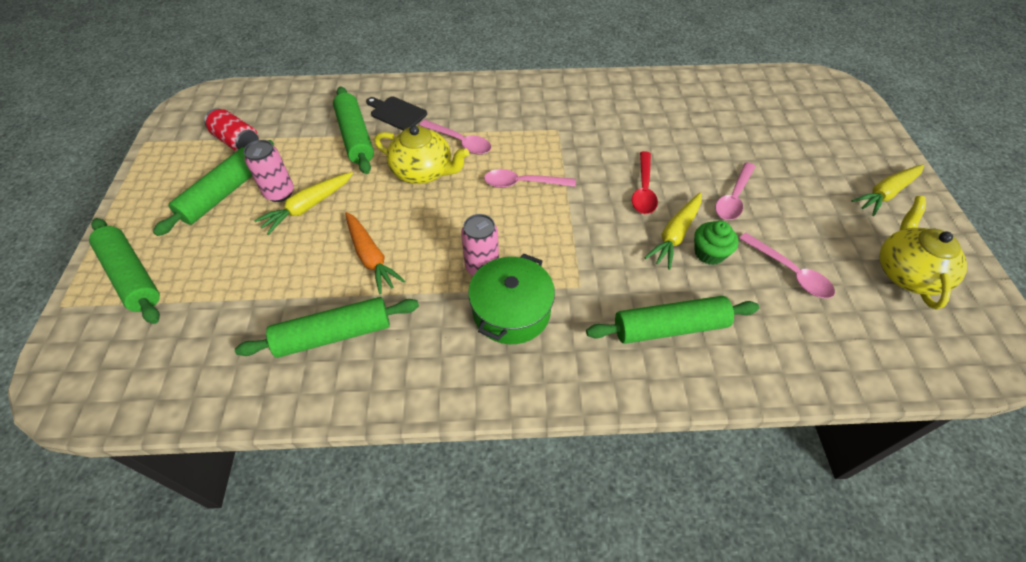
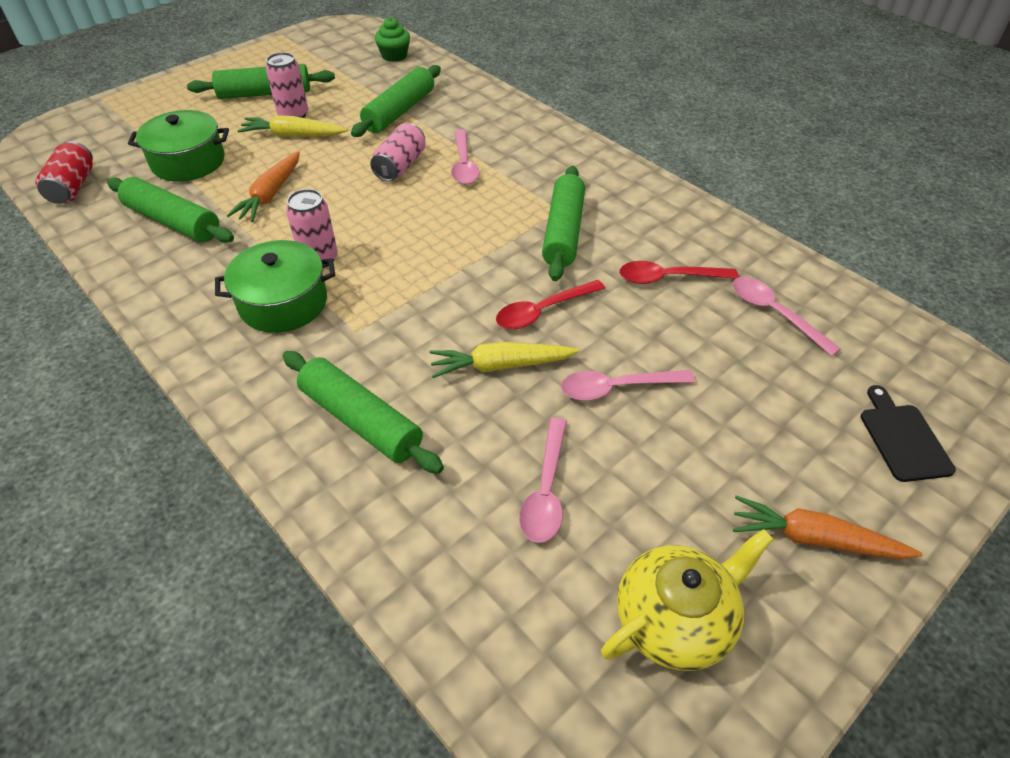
camera: 50 degrees right, 5 degrees down
green rolling pin [89,218,160,324] -> green rolling pin moved to [542,166,585,281]
red can [204,108,259,151] -> red can moved to [36,141,93,204]
black cutting board [366,96,427,130] -> black cutting board moved to [861,385,956,482]
yellow teapot [374,126,469,184] -> pink can [370,123,426,182]
pink spoon [484,169,576,188] -> pink spoon moved to [733,277,841,356]
green cupcake [694,221,738,265] -> green cupcake moved to [375,17,410,62]
yellow carrot [851,165,924,216] -> orange carrot [733,495,923,559]
none -> green pot [128,110,229,182]
none -> red spoon [619,261,739,284]

